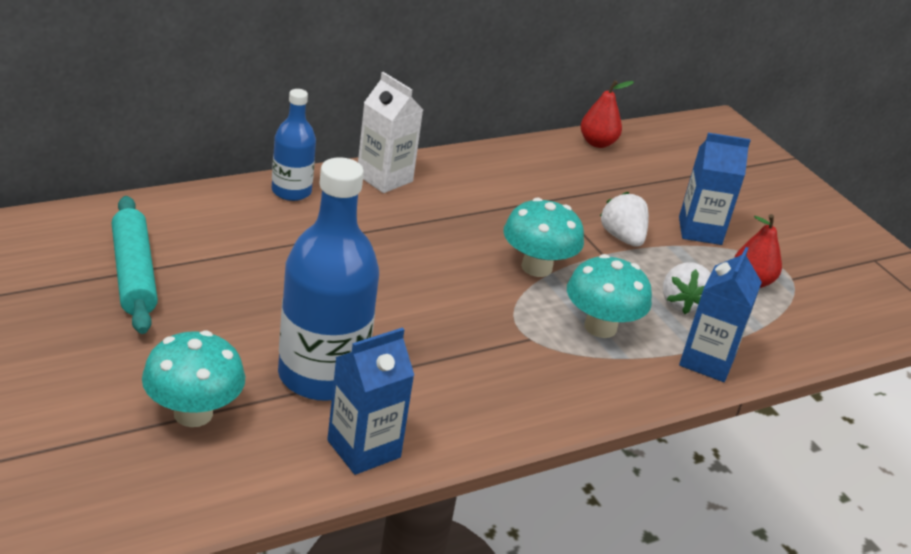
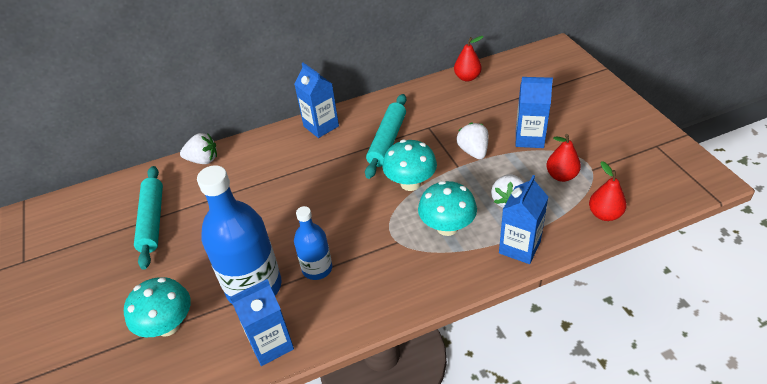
camera: 15 degrees right, 10 degrees up
blue bottle [272,89,316,201] -> blue bottle moved to [294,206,332,280]
white carton [358,72,423,193] -> blue carton [294,62,339,138]
none -> white strawberry [180,133,217,164]
none -> turquoise rolling pin [365,94,406,179]
none -> red pear [589,161,626,221]

